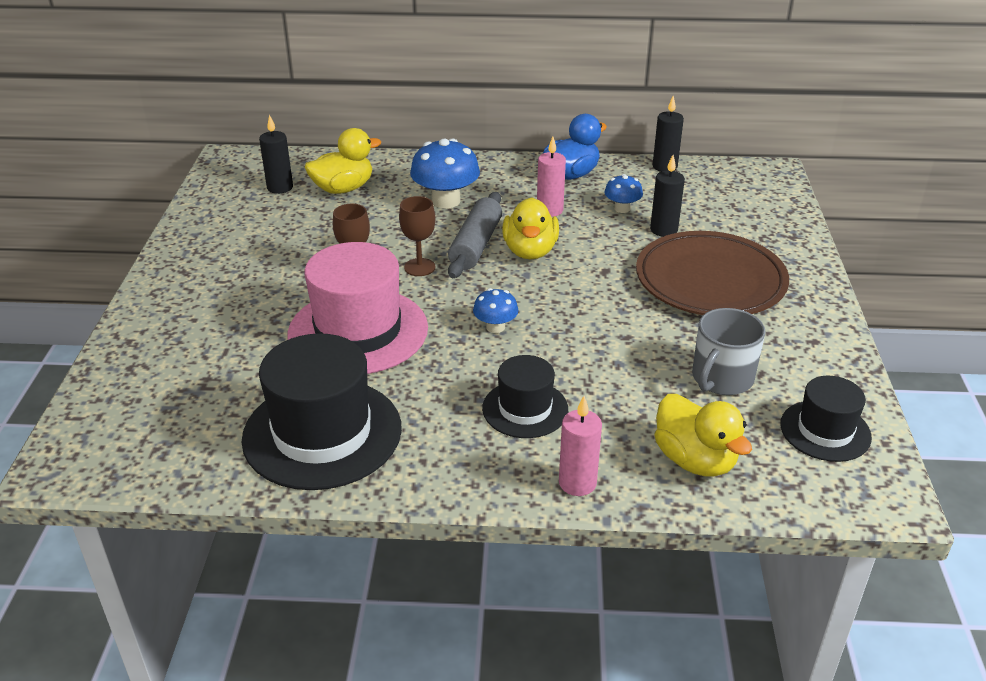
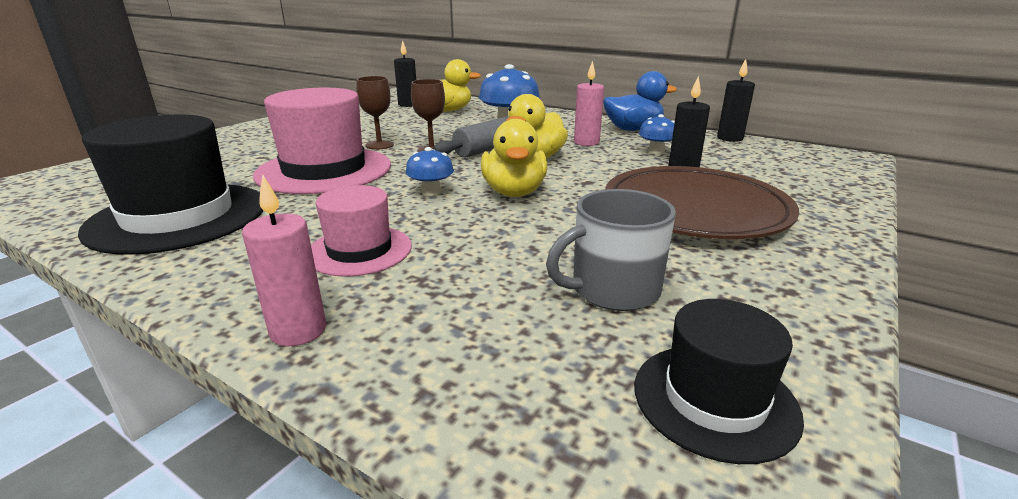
camera: 30 degrees right, 10 degrees down
black hat [482,355,568,438] -> pink hat [311,185,412,276]
yellow duck [654,394,752,477] -> yellow duck moved to [481,119,548,197]

